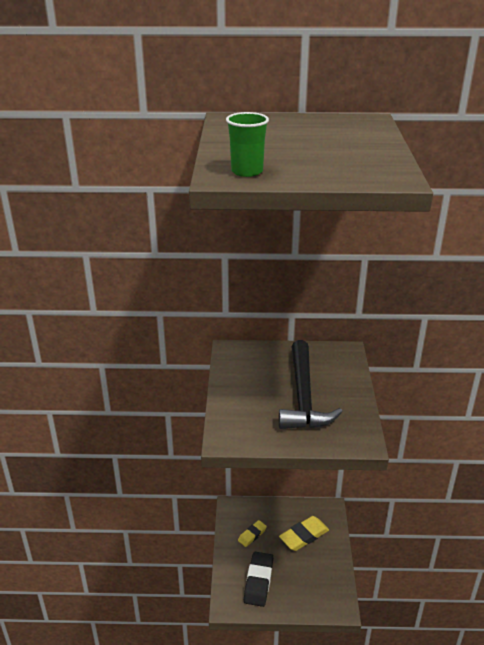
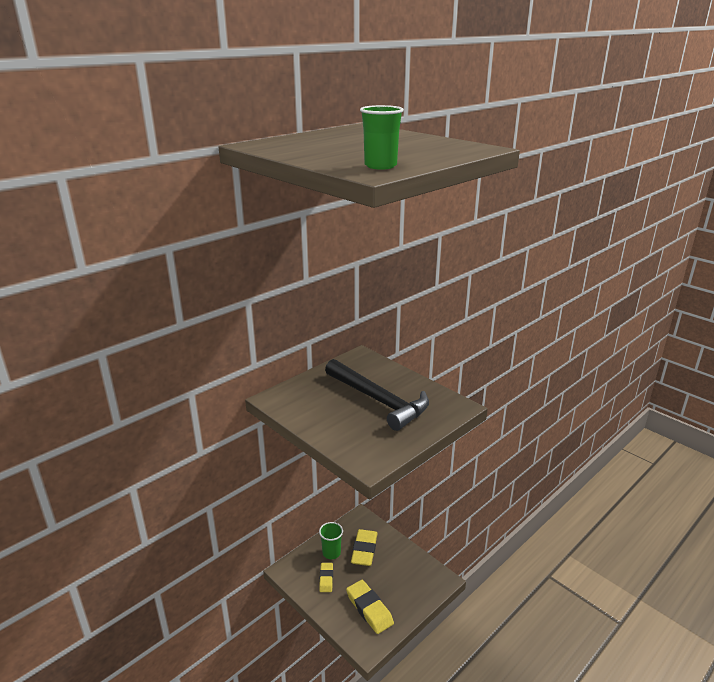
camera: 45 degrees left, 5 degrees down
black eraser [244,552,273,607] -> yellow eraser [346,580,394,634]
none -> green cup [319,522,343,559]

